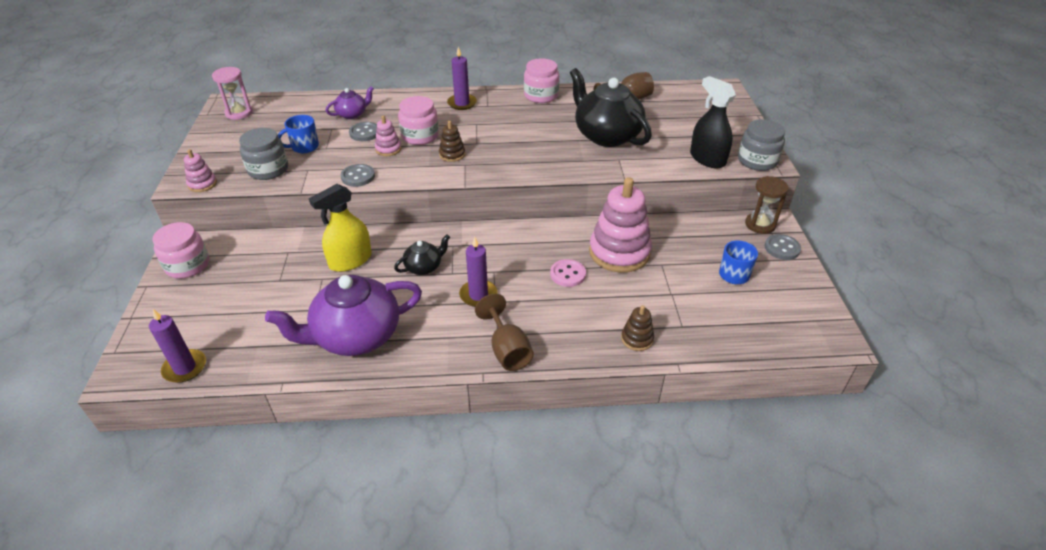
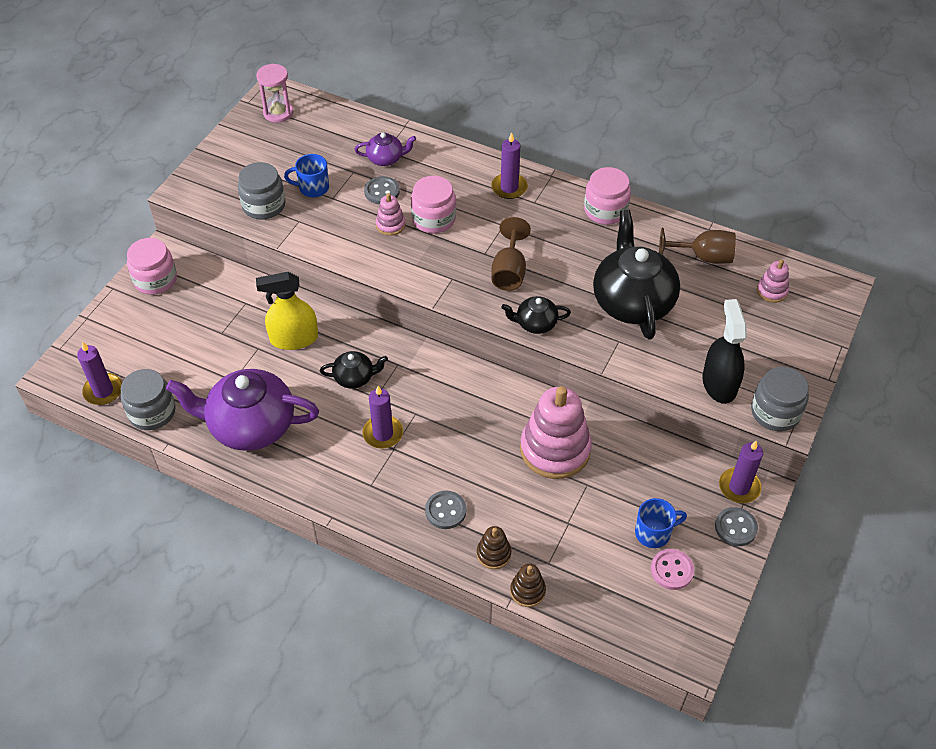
camera: 30 degrees right, 10 degrees up
pink stacking toy [184,149,217,192] -> pink stacking toy moved to [757,260,789,303]
grey button [341,164,375,187] -> grey button moved to [425,490,466,529]
brown stacking toy [439,121,465,162] -> brown stacking toy moved to [510,564,546,607]
brown goblet [475,294,534,371] -> brown goblet moved to [491,217,531,291]
pink button [550,259,586,287] -> pink button moved to [651,549,694,590]
brown hourglass [745,176,789,234] -> purple candle [719,441,763,503]
none -> grey jar [121,369,176,430]
none -> black teapot [501,296,571,334]

